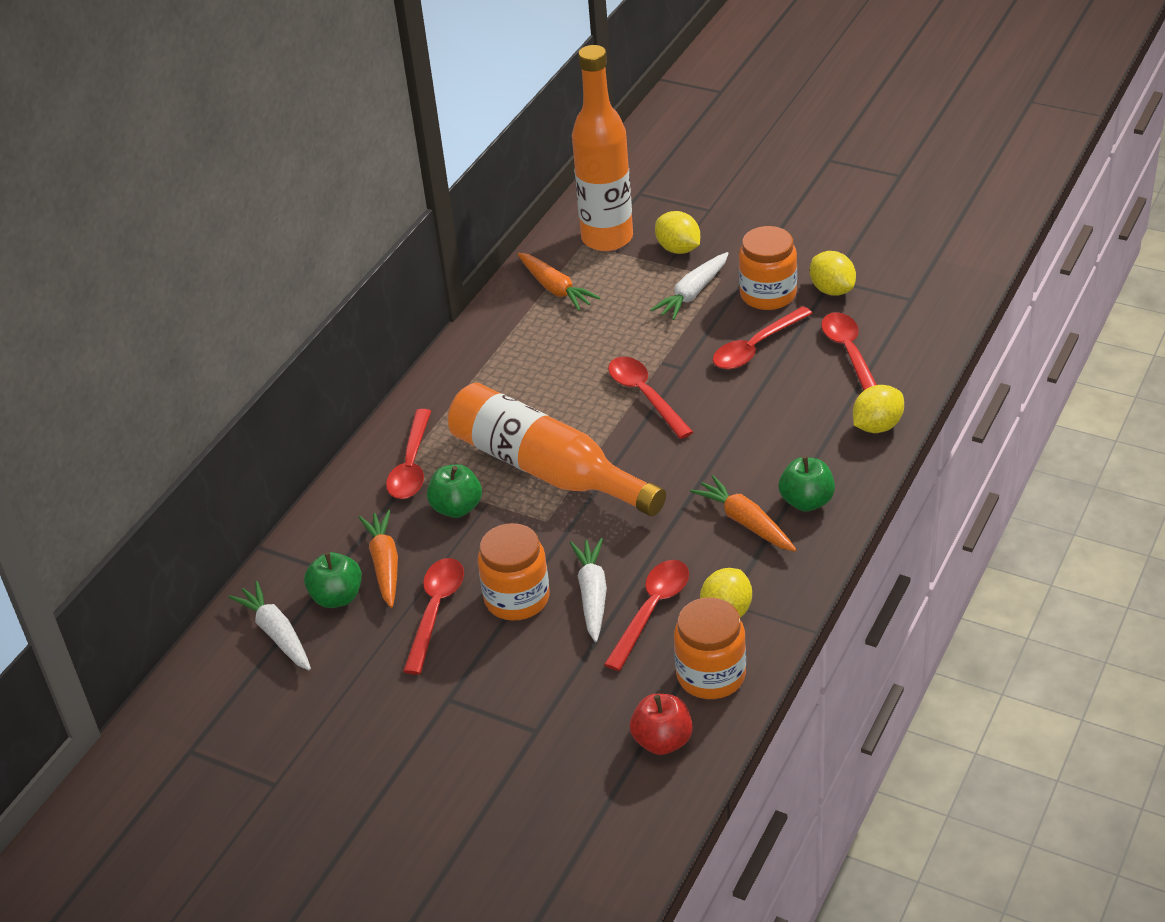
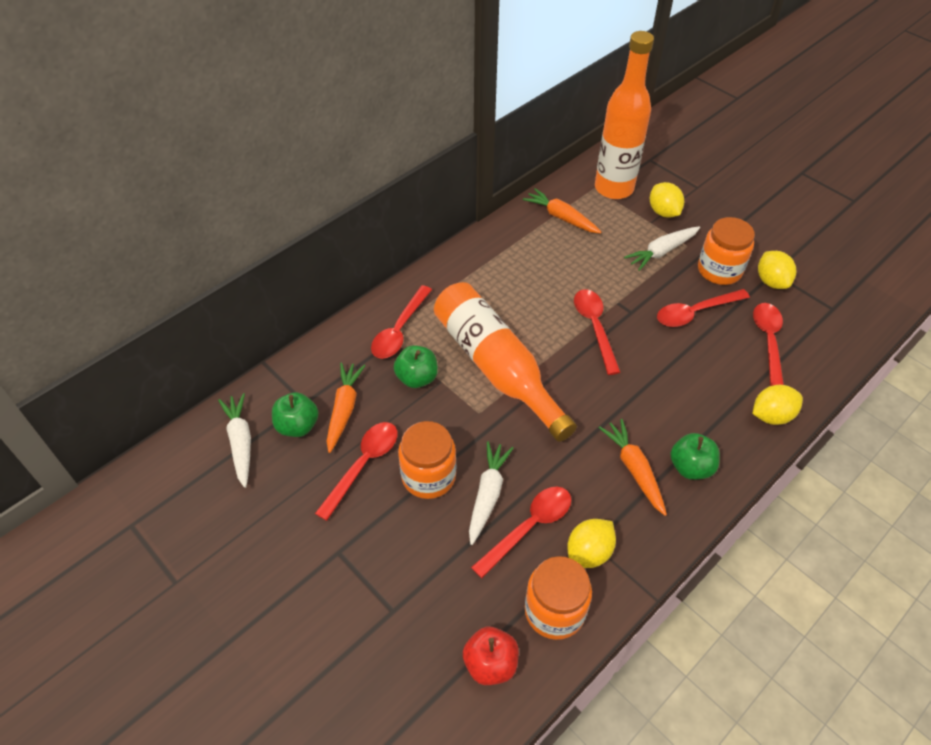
camera: 15 degrees right, 10 degrees up
orange carrot [517,253,600,311] -> orange carrot turned 150 degrees clockwise [523,188,601,234]

